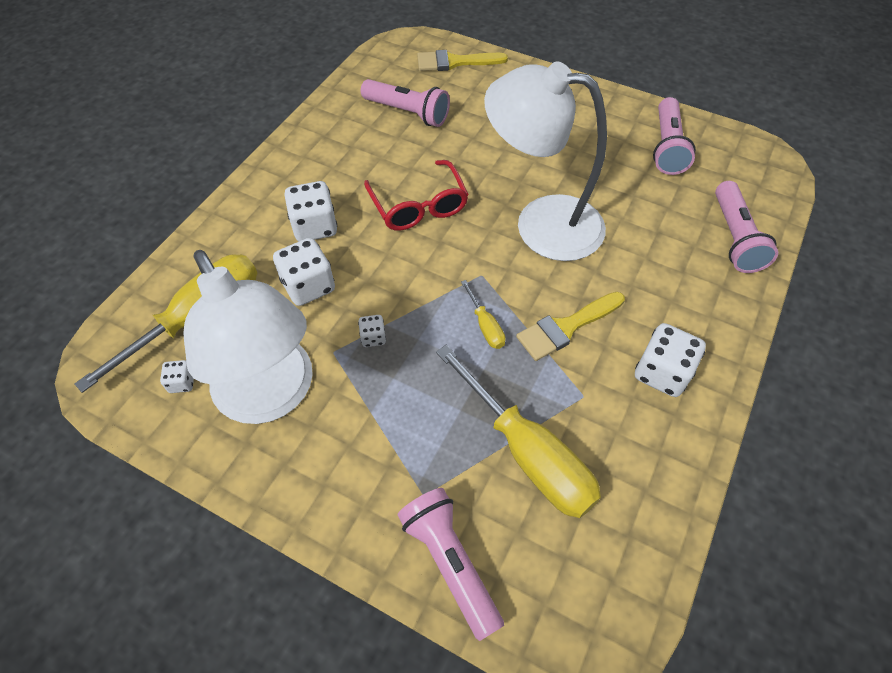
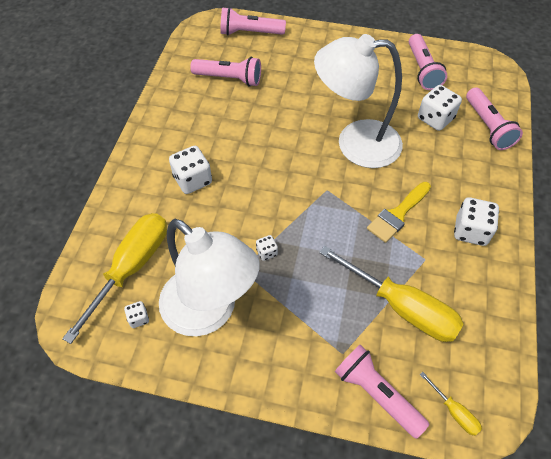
camera: 15 degrees left, 0 degrees up
white dice [273,238,335,306] -> white dice moved to [418,85,462,131]
red glasses [364,160,469,231] -> none
yellow brush [417,50,508,71] -> pink flashlight [220,7,286,36]
yellow screwdriver [461,280,506,349] -> yellow screwdriver moved to [420,372,482,436]

